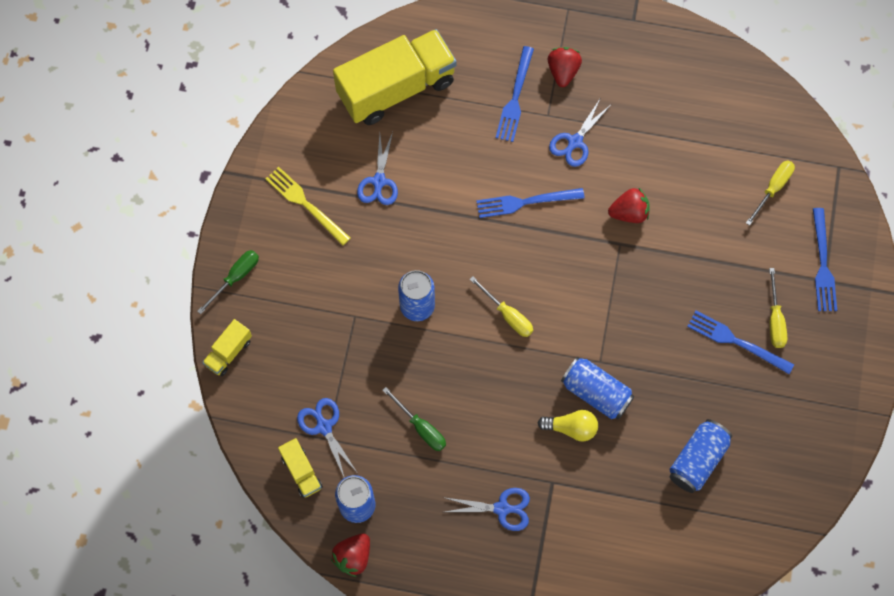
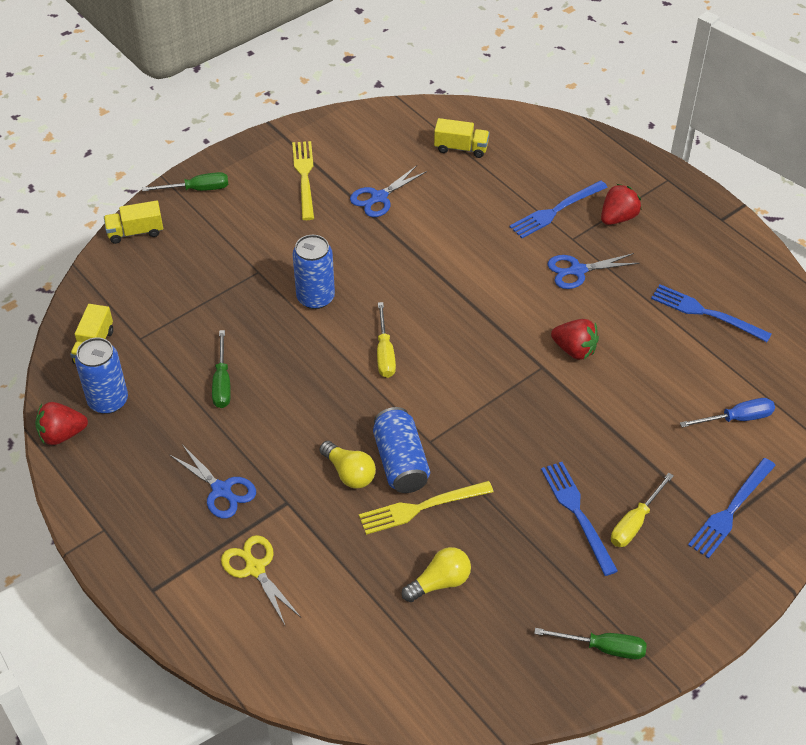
camera: 40 degrees right, 20 degrees down
blue scissors [297,398,357,478] -> none
yellow truck [333,29,456,125] -> yellow truck [434,118,489,158], size x0.44
blue fork [476,188,585,218] -> blue fork moved to [651,285,771,342]
blue can [669,419,732,493] -> yellow light bulb [402,547,471,602]
yellow screwdriver [746,160,795,226] -> blue screwdriver [680,398,775,427]
none -> yellow scissors [221,535,301,627]
none -> yellow fork [359,481,494,535]
none -> green screwdriver [534,628,647,659]

